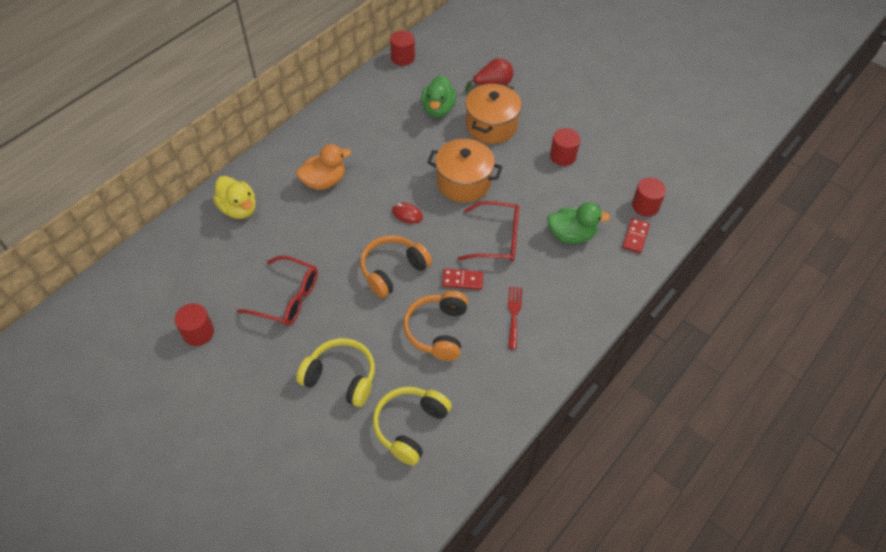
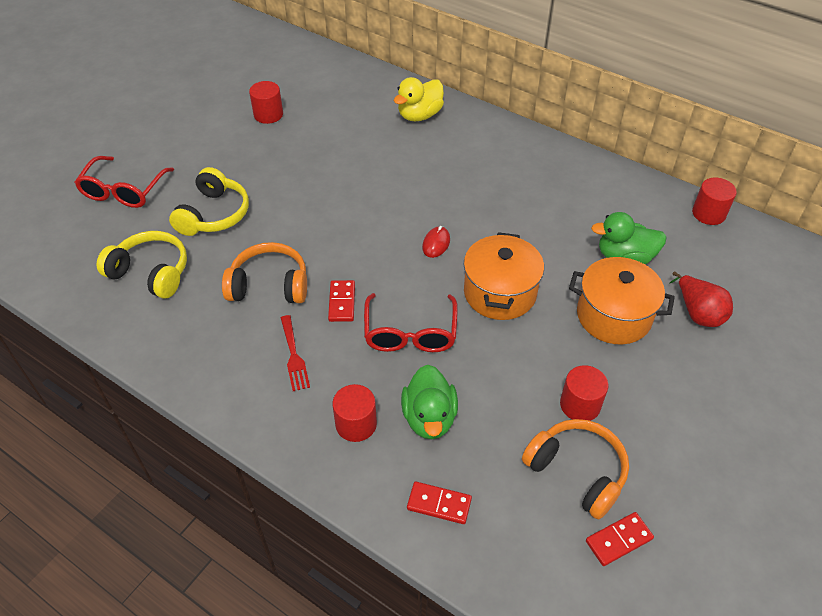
camera: 85 degrees right, 5 degrees down
red glasses [237,256,318,326] -> red glasses moved to [74,156,174,208]
orange duck [296,144,351,190] -> none
orange headphones [360,235,432,298] -> orange headphones moved to [522,419,629,520]
red fork [508,286,522,349] -> red fork turned 75 degrees clockwise [281,315,310,391]
red cylinder [632,177,666,217] -> red cylinder moved to [332,384,377,442]
none -> red domino [586,512,654,566]

